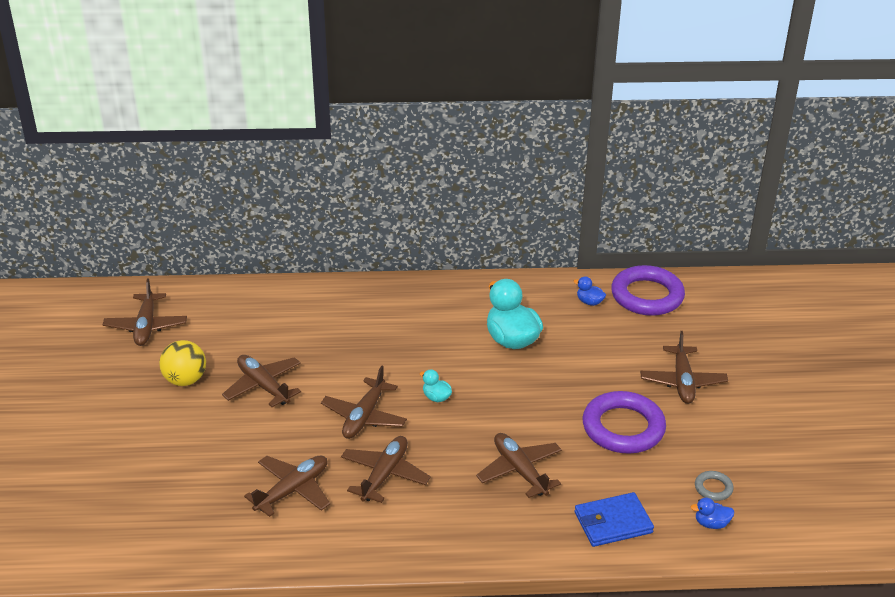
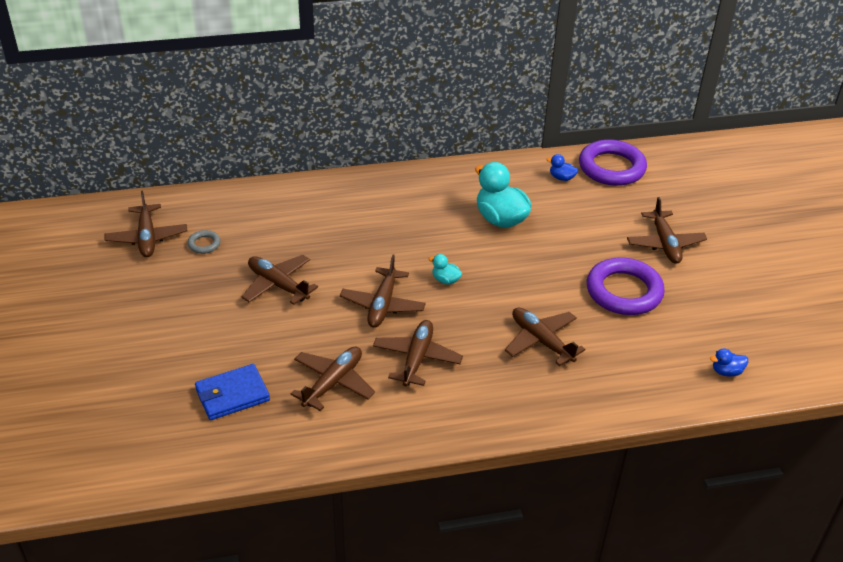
camera: 10 degrees left, 5 degrees up
yellow ball [159,340,206,386] -> none
blue wallet [575,492,654,547] -> blue wallet moved to [195,364,270,420]
grey ring [695,471,734,501] -> grey ring moved to [187,230,221,254]

